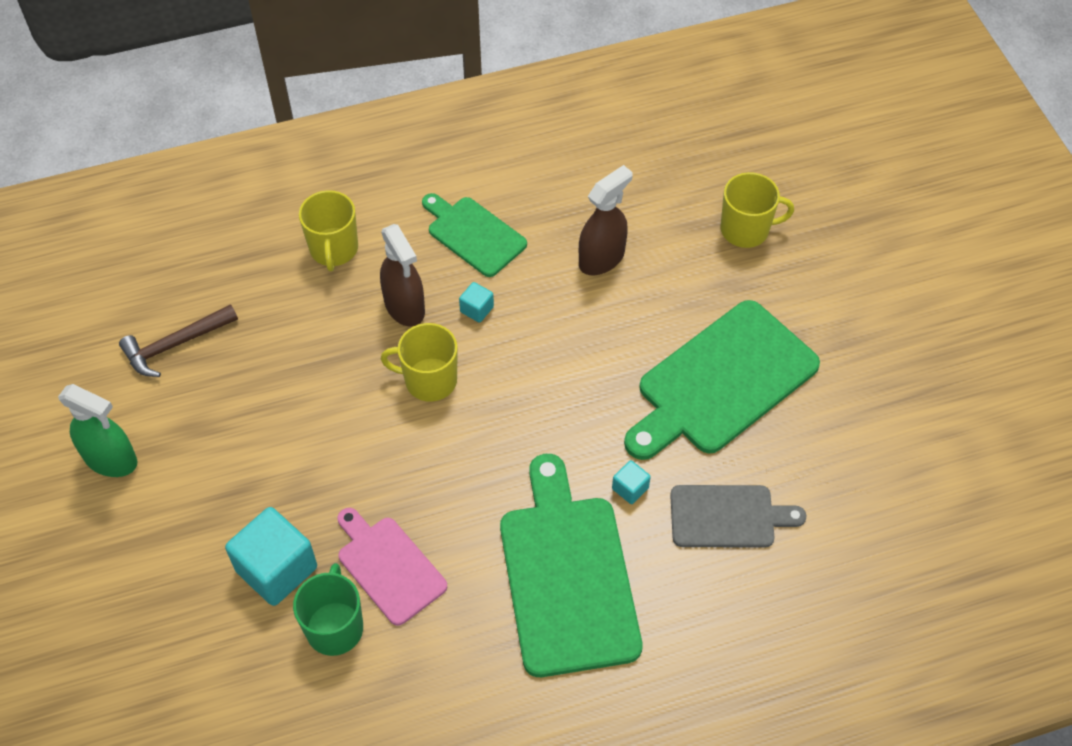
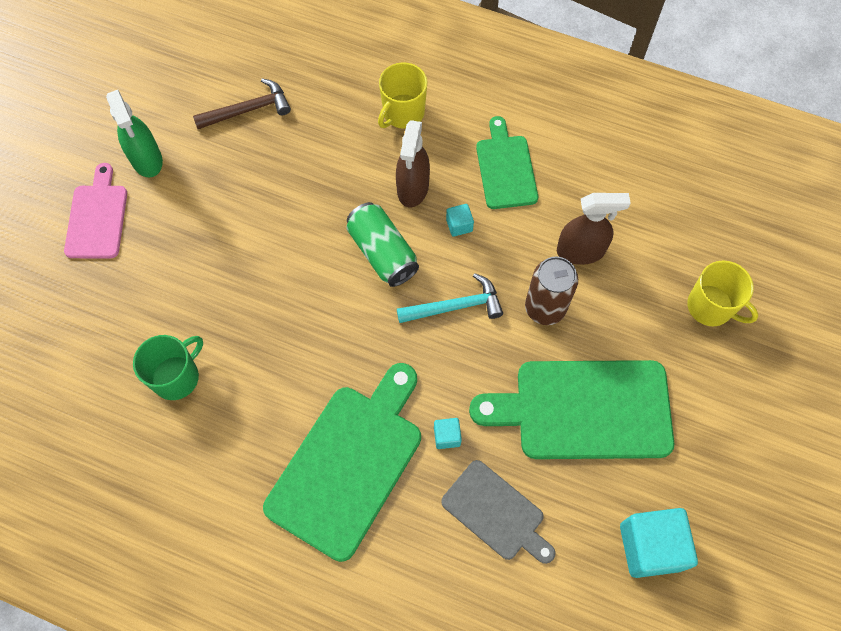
camera: 40 degrees right, 10 degrees up
brown hammer [119,304,238,377] -> brown hammer turned 150 degrees clockwise [193,78,291,129]
turquoise cube [225,507,317,606] -> turquoise cube moved to [620,508,698,578]
pink cutting board [337,508,447,626] -> pink cutting board moved to [64,163,127,258]
yellow mug [381,323,458,402] -> green can [346,202,419,287]
none -> turquoise hammer [397,273,503,323]
none -> brown can [525,256,578,325]

